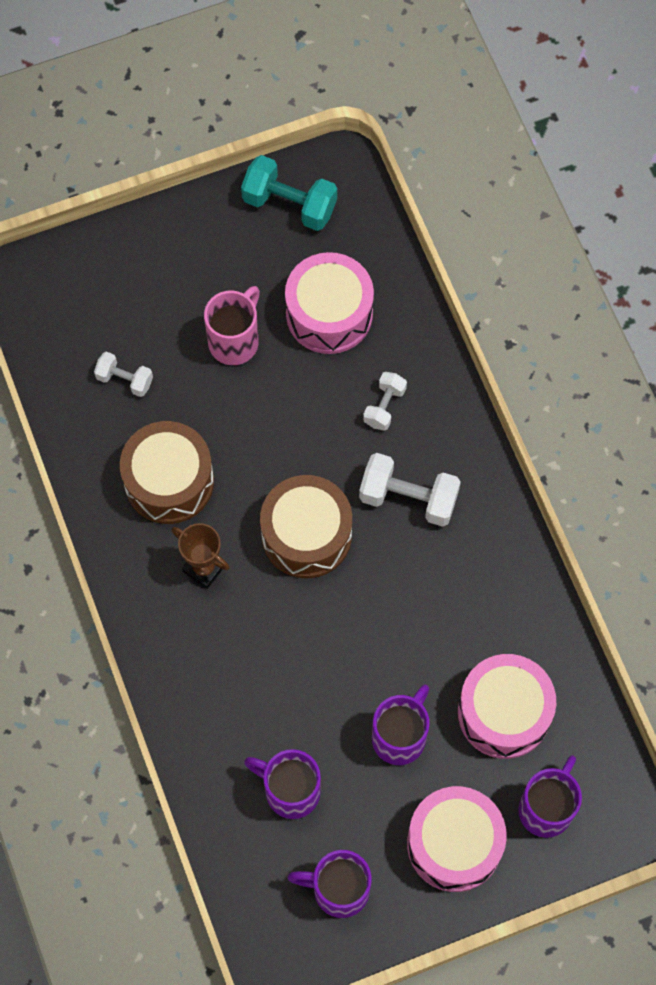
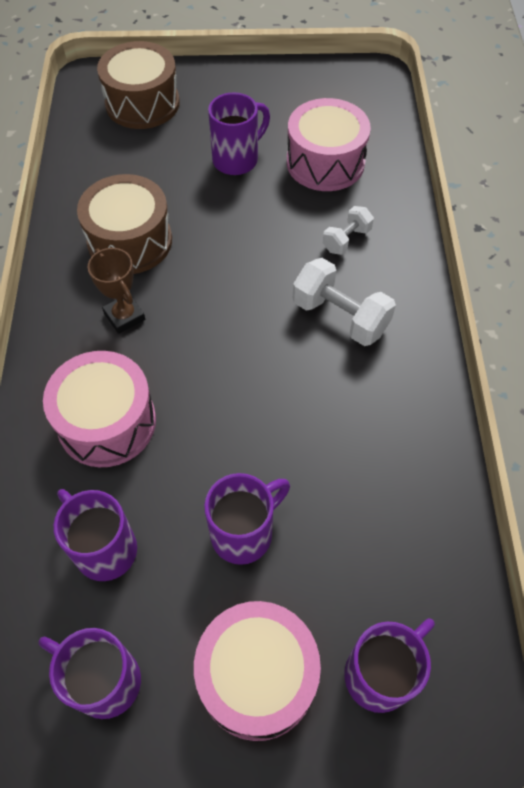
camera: 20 degrees right, 10 degrees down
white dumbbell [94,351,153,397] -> none
pink mug [204,286,260,365] -> purple mug [208,92,270,175]
turquoise dumbbell [241,155,337,231] -> none
brown drum [260,475,352,578] -> brown drum moved to [97,41,180,129]
pink drum [458,654,556,759] -> pink drum moved to [43,351,156,467]

